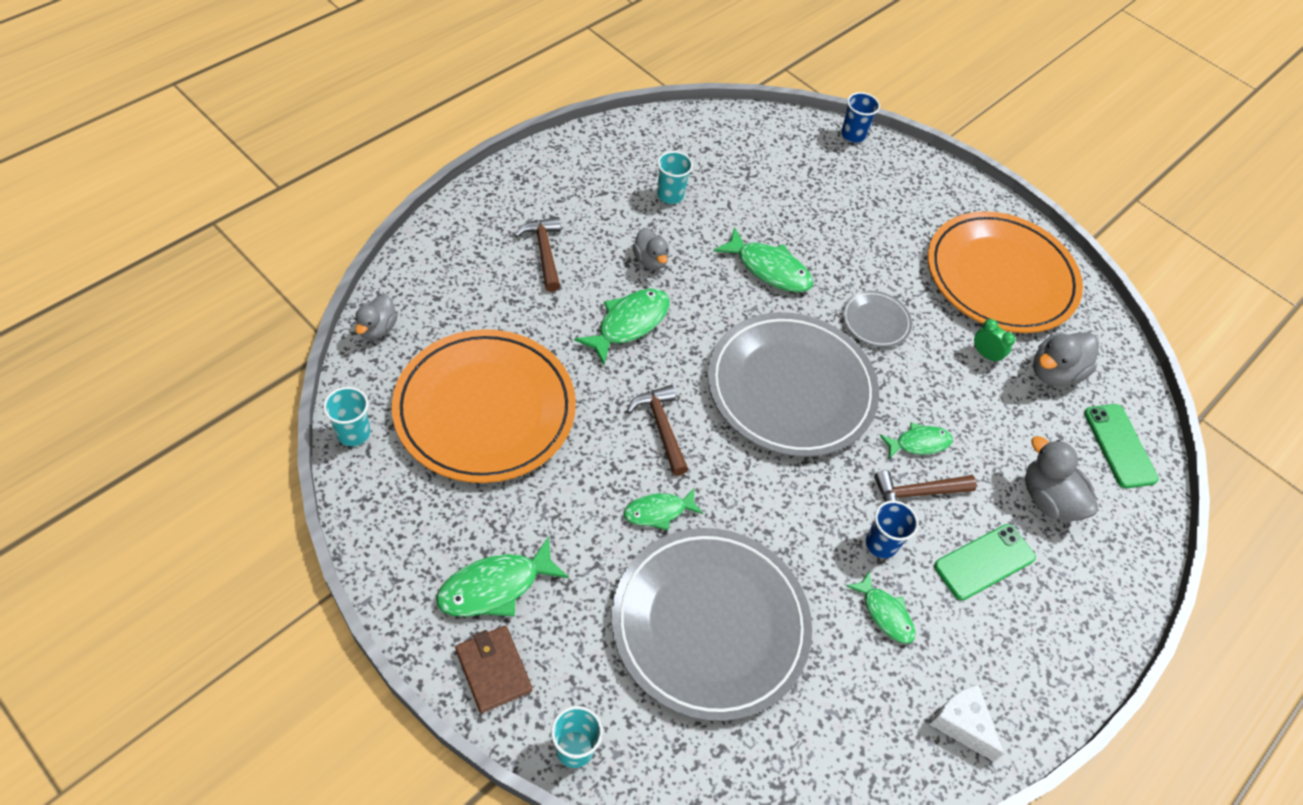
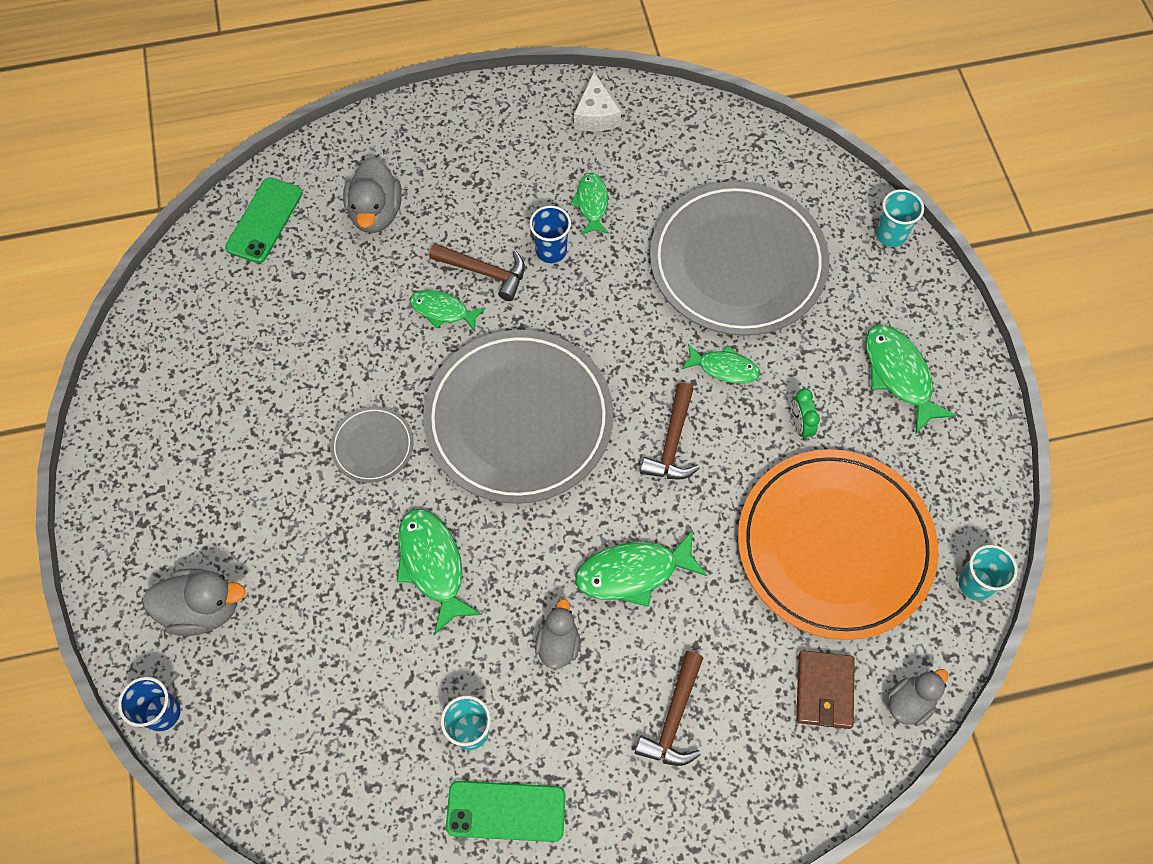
camera: 140 degrees left, 10 degrees up
green fish [436,537,569,617] -> green fish turned 120 degrees counterclockwise [866,325,957,434]
brown wallet [455,626,532,713] -> brown wallet moved to [796,650,855,729]
orange plate [928,211,1083,333] -> none
green phone [934,524,1036,600] -> green phone moved to [446,781,566,842]
green clock [974,319,1015,364] -> green clock moved to [791,389,820,440]
grey duck [1033,332,1099,386] -> grey duck moved to [142,568,246,636]

